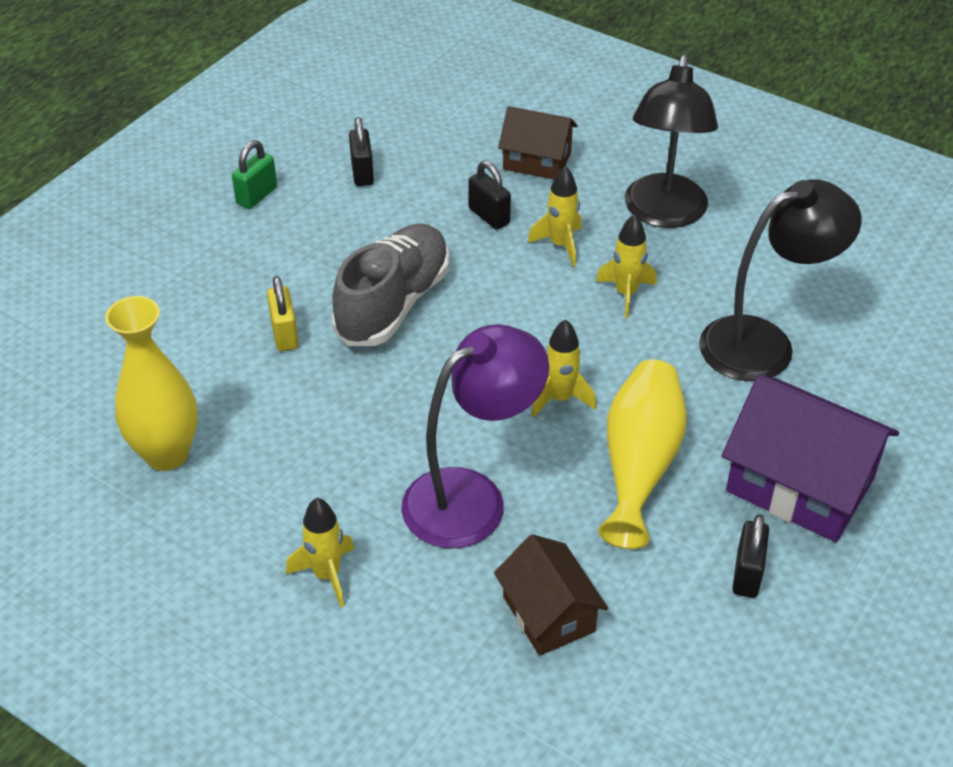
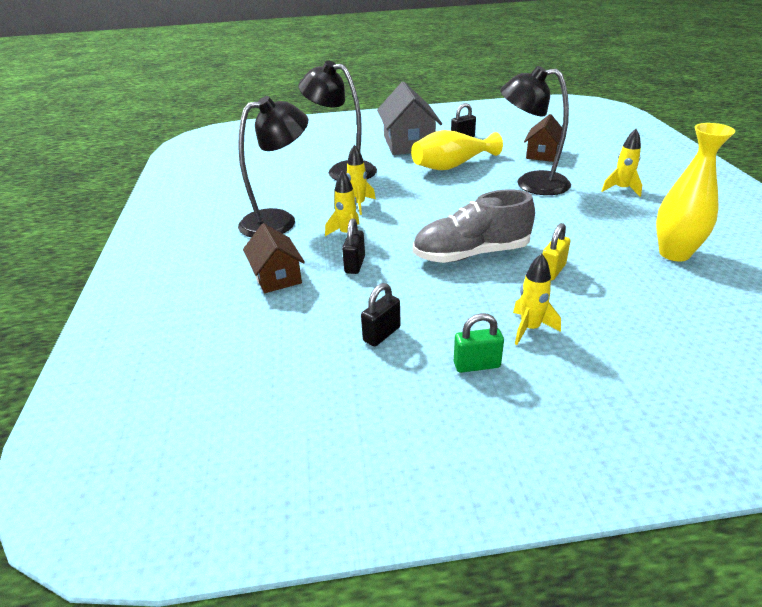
camera: 130 degrees left, 10 degrees down
purple lamp [401,324,549,548] -> black lamp [500,66,571,195]
yellow rocket [531,319,596,418] -> yellow rocket moved to [513,254,561,345]
purple house [722,374,899,542] -> grey house [377,82,442,155]

